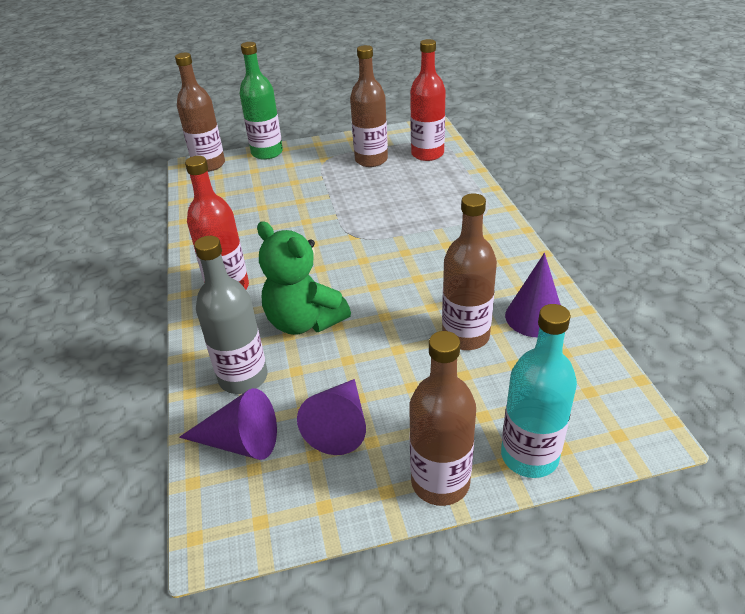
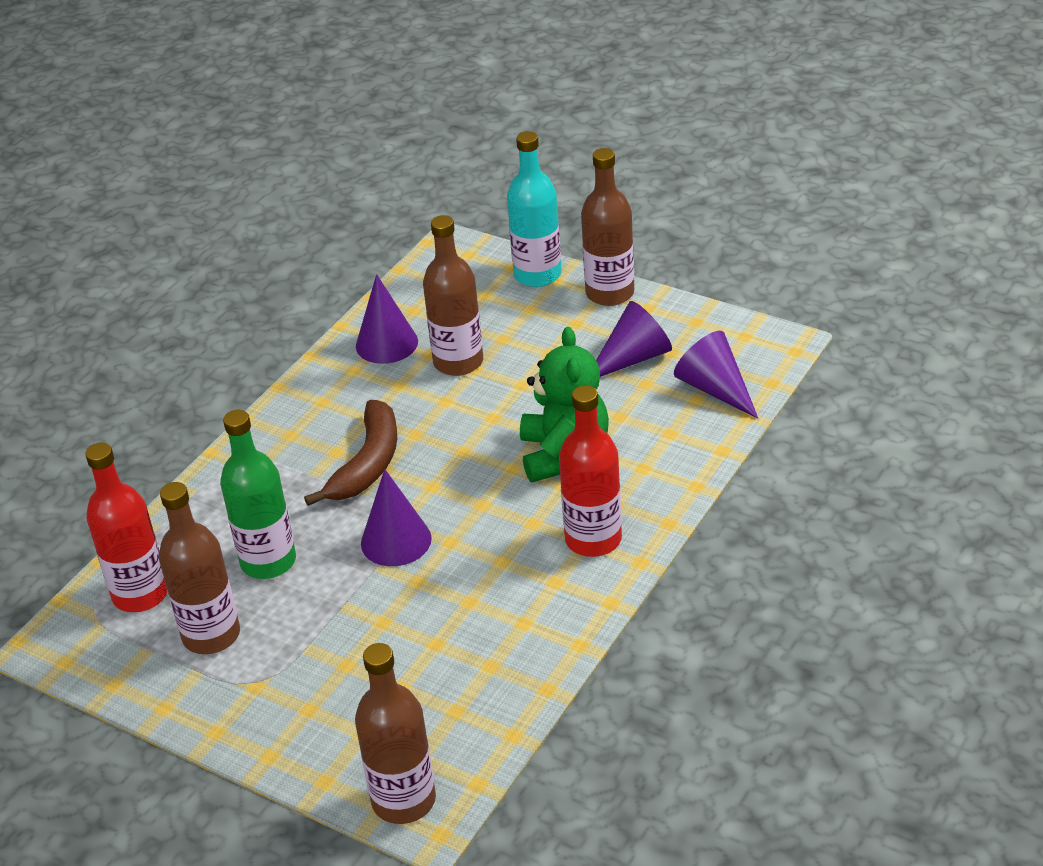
camera: 135 degrees left, 0 degrees up
grey bottle [194,236,267,394] -> none
green bottle [240,42,283,160] -> green bottle moved to [220,410,296,579]
none -> brown banana [304,400,397,506]
none -> purple cone [361,469,432,566]

